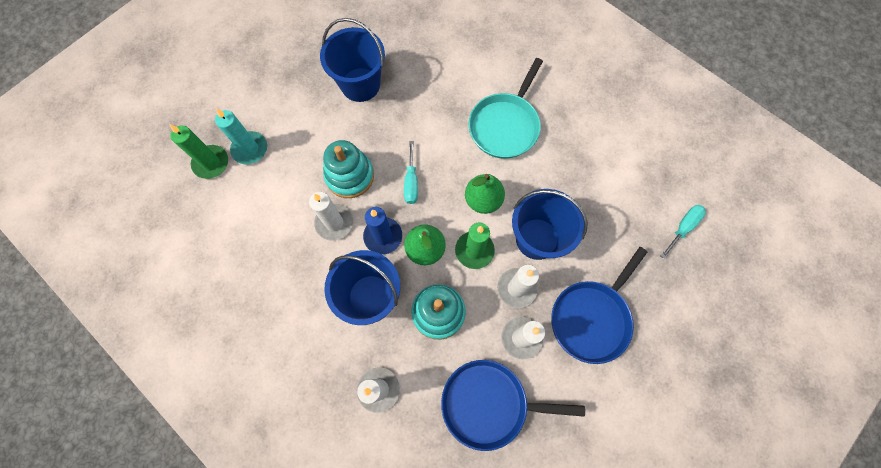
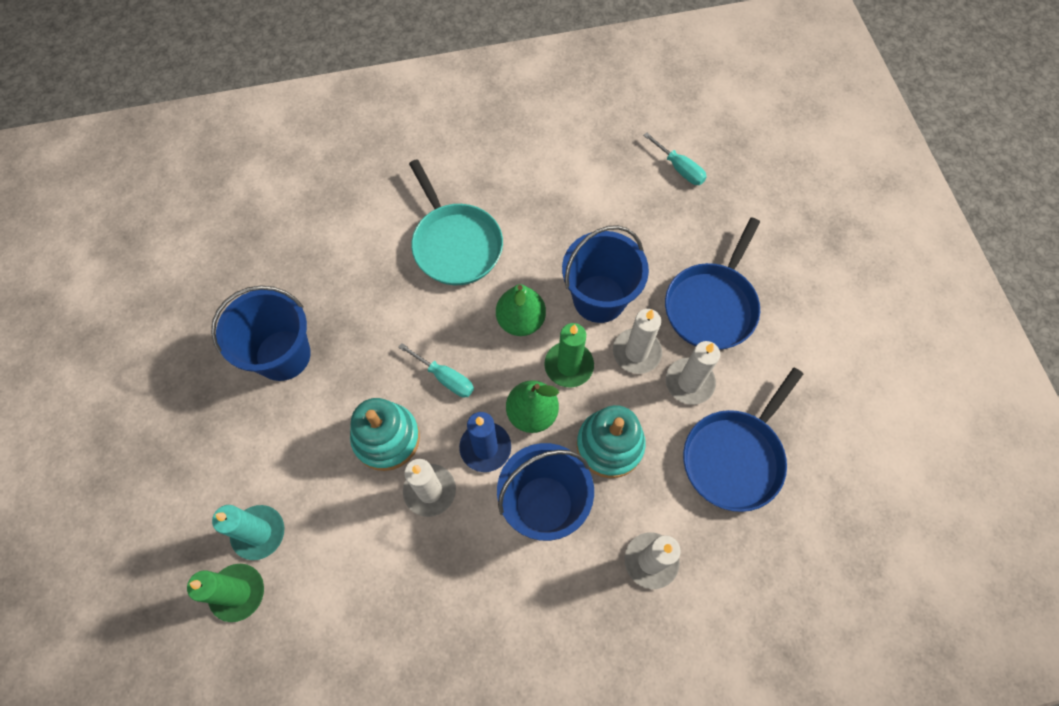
camera: 55 degrees left, 5 degrees down
blue pan [551,247,647,364] -> blue pan turned 45 degrees clockwise [665,217,760,350]
turquoise screwdriver [661,205,706,259] -> turquoise screwdriver turned 150 degrees clockwise [643,132,707,185]

